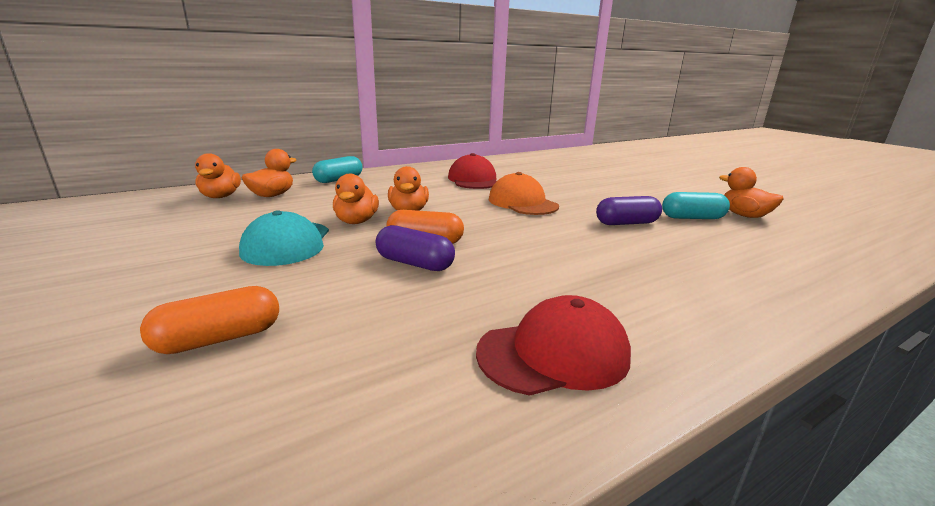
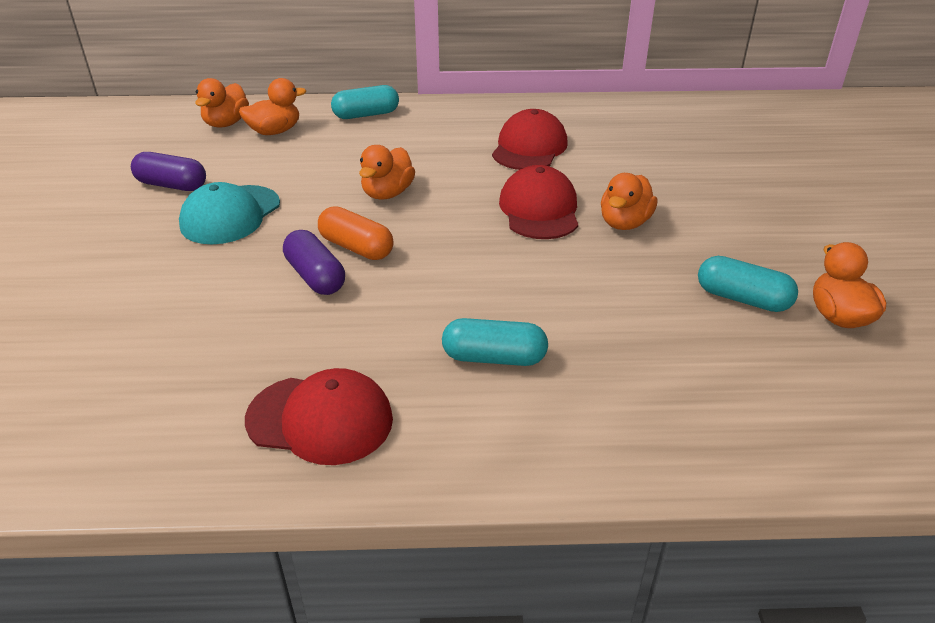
camera: 30 degrees right, 15 degrees up
orange capsule [140,286,279,354] -> none
orange duck [333,174,379,224] -> orange duck moved to [601,173,657,230]
orange cap [489,172,559,215] -> red cap [499,165,578,239]
purple capsule [596,196,662,225] -> purple capsule moved to [131,152,206,191]
none -> turquoise capsule [442,318,548,366]

